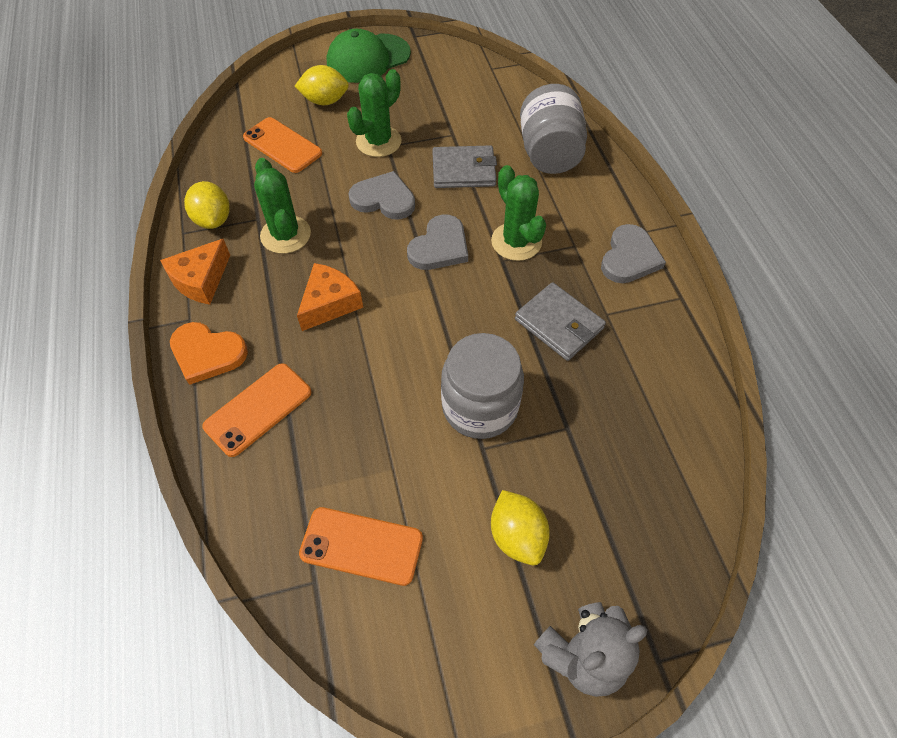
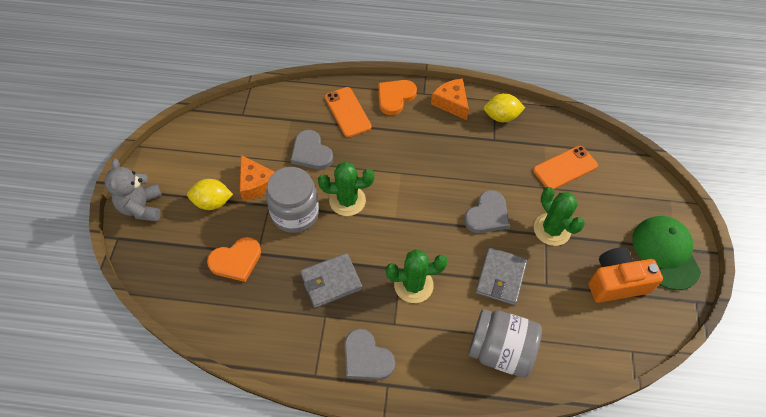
camera: 110 degrees right, 0 degrees up
green cactus [254,158,311,254] -> green cactus moved to [318,162,374,216]
yellow lemon [295,65,349,105] -> none
orange cheese [297,263,363,331] -> orange cheese moved to [240,155,275,201]
orange phone [299,507,423,586] -> none
grey heart [407,215,468,270] -> grey heart moved to [291,130,333,170]
none -> orange heart [207,237,261,282]
none -> orange camera [588,247,663,303]

